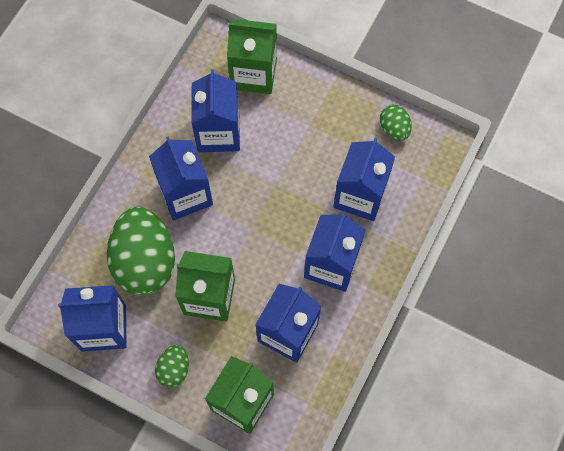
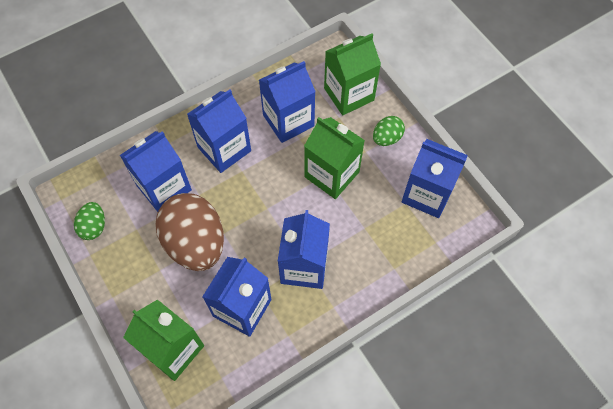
camera: 150 degrees left, 5 degrees down
green egg [107,207,175,295] -> none
none -> brown egg [156,193,224,271]

